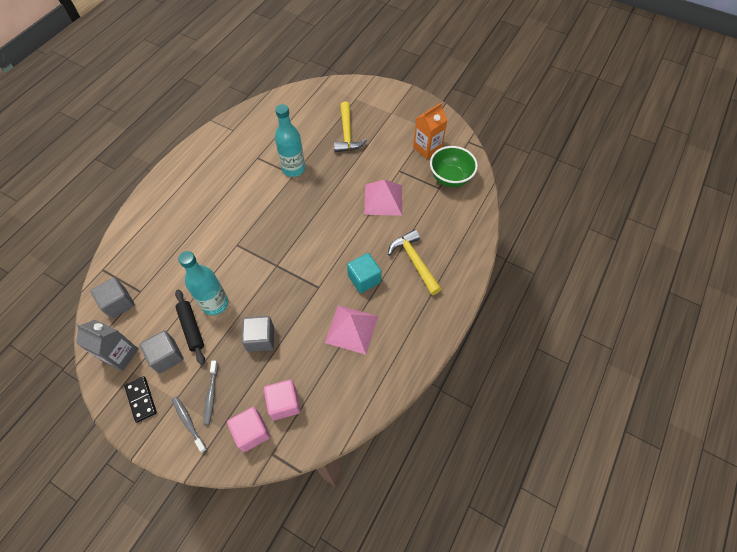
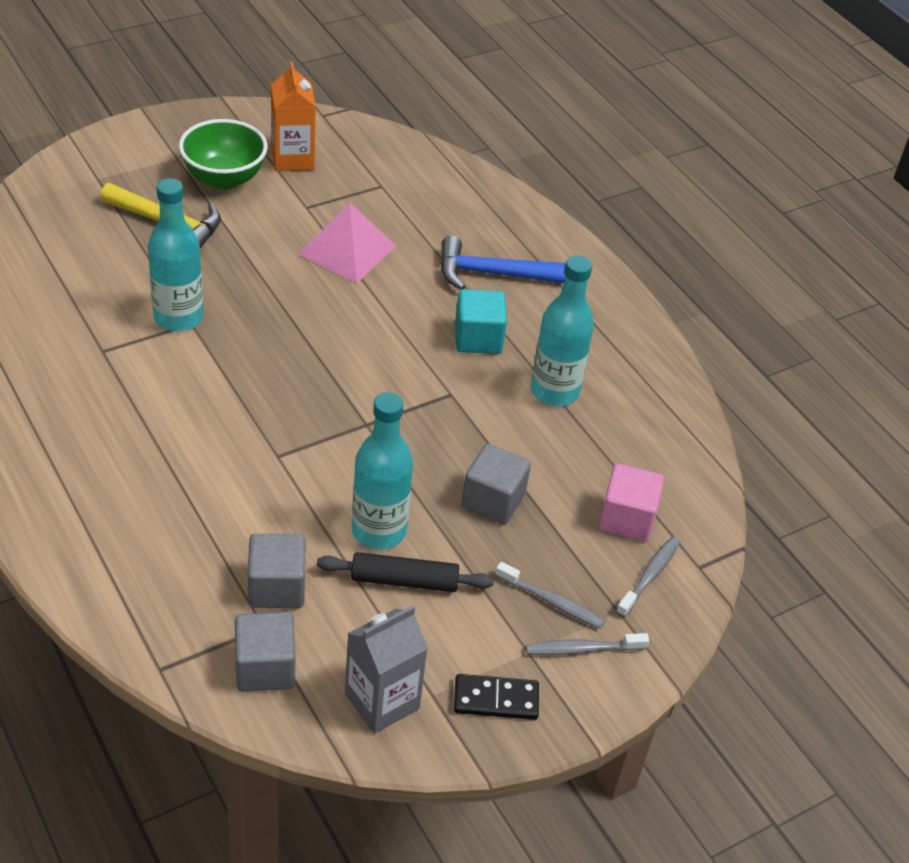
camera: 65 degrees left, 15 degrees down
grey cube [140,330,184,374] -> grey cube moved to [248,534,306,608]
pink cube [227,407,270,452] -> grey toothbrush [616,537,680,617]
pink pyramid [325,305,378,355] -> turquoise bottle [531,255,594,406]
yellow hammer [388,230,442,295] -> blue hammer [440,236,566,290]
green bowl [430,146,478,187] -> green bowl moved to [179,119,268,190]

